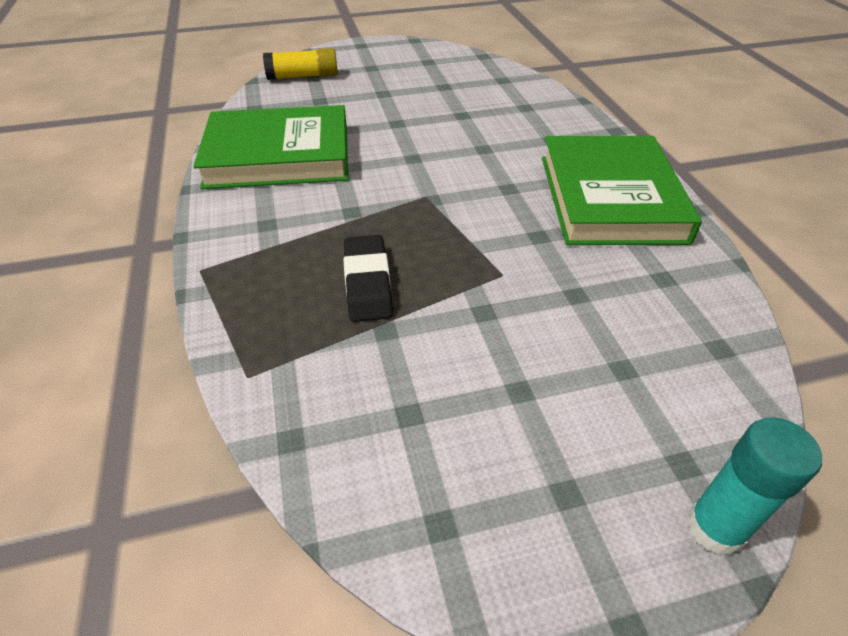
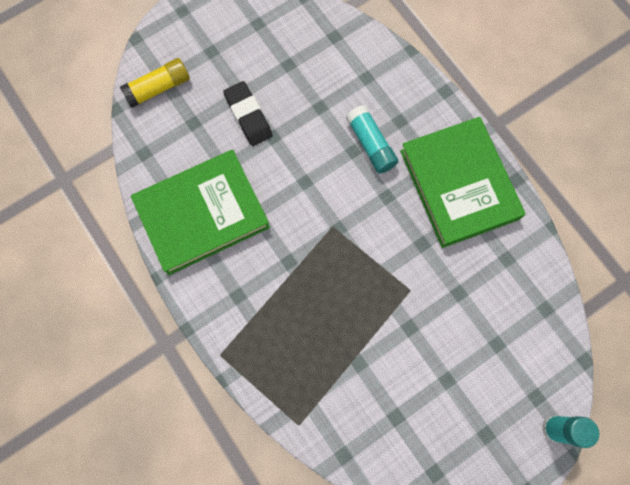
camera: 20 degrees left, 30 degrees up
black eraser [343,235,393,322] -> black eraser moved to [223,81,273,146]
none -> turquoise glue stick [346,105,398,174]

